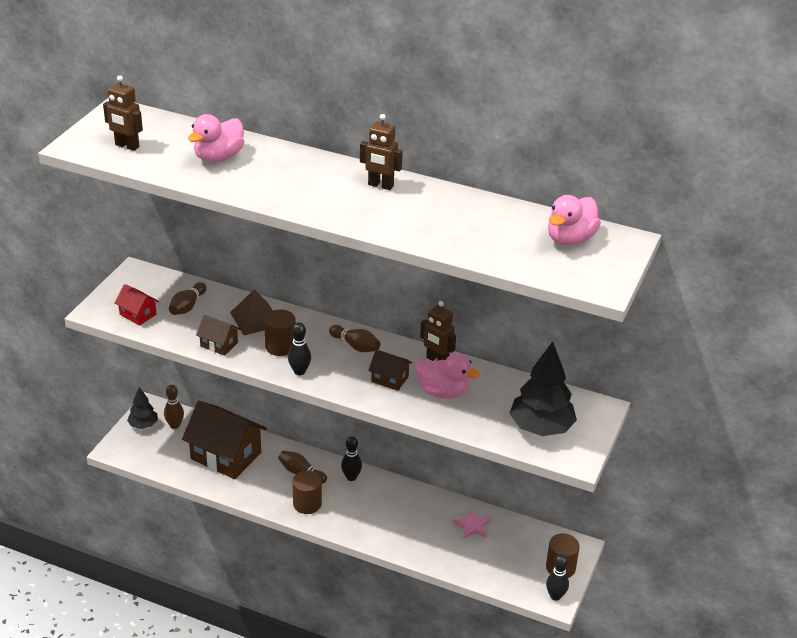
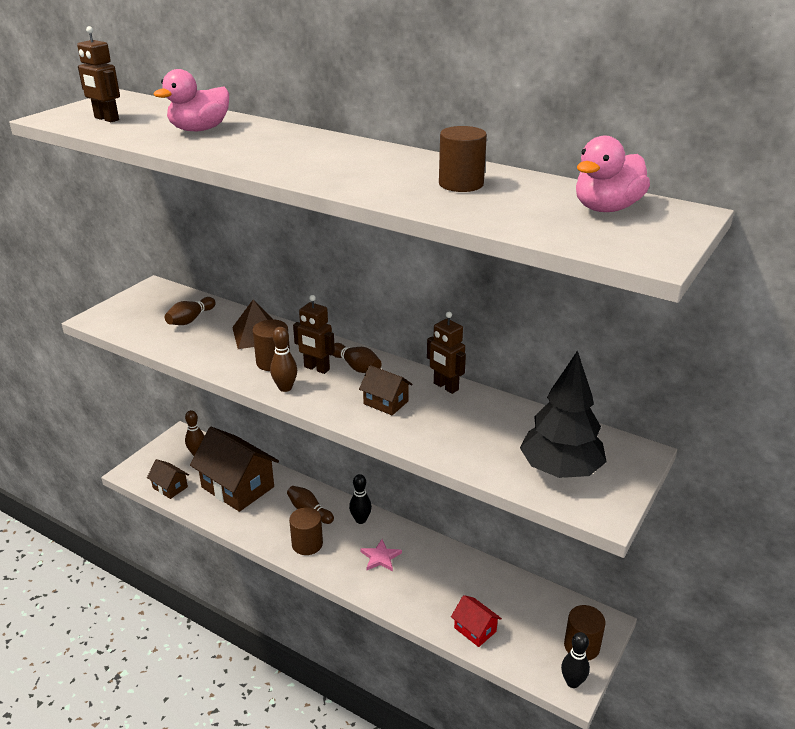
camera: 10 degrees right, 5 degrees down
red house [115,284,159,326] -> red house moved to [451,595,502,647]
black tree [127,387,158,429] -> none
brown house [196,315,241,356] -> brown house moved to [147,459,189,499]
black bowling pin [288,322,311,375] -> brown bowling pin [270,327,297,392]
brown robot [360,114,403,190] -> brown robot moved to [293,295,335,374]
pink duck [415,353,480,399] -> none
pink star [453,510,491,539] -> pink star moved to [360,539,402,571]
none -> brown cylinder [439,126,487,192]

